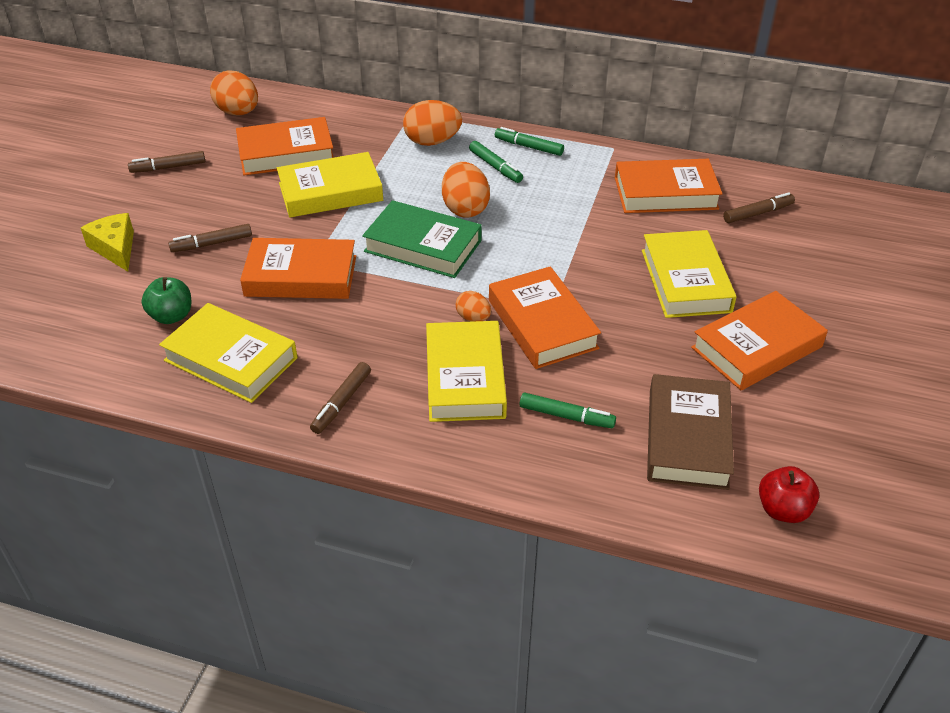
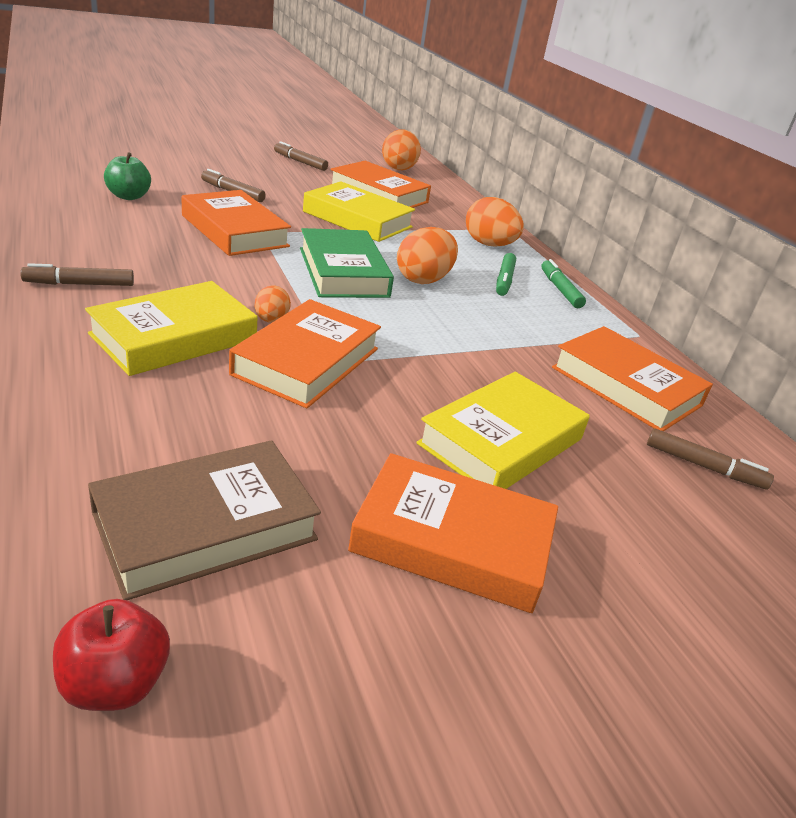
camera: 45 degrees right, 10 degrees down
yellow cheese [81,213,134,272] -> none
yellow book [159,303,298,403] -> none
green marker [520,393,616,428] -> none

